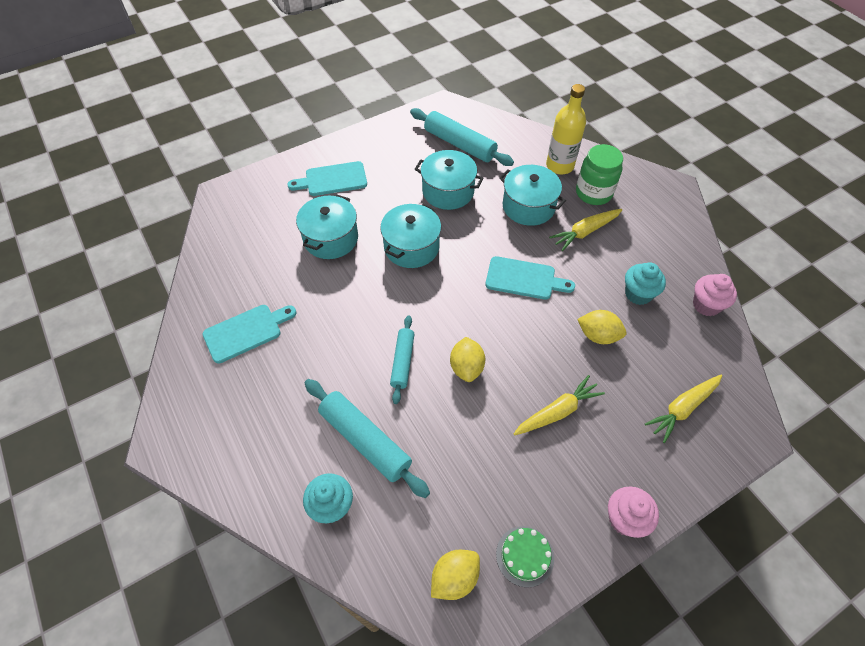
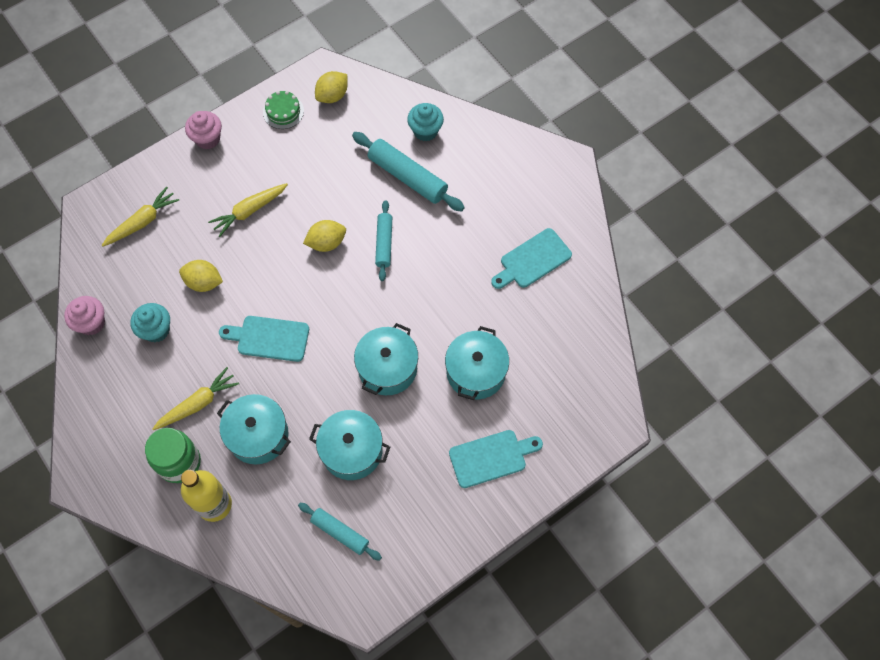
camera: 175 degrees right, 10 degrees up
turquoise rolling pin [410,108,514,166] -> turquoise rolling pin [298,503,382,561], size x0.62
yellow lemon [450,337,485,382] -> yellow lemon turned 75 degrees clockwise [303,220,346,252]

